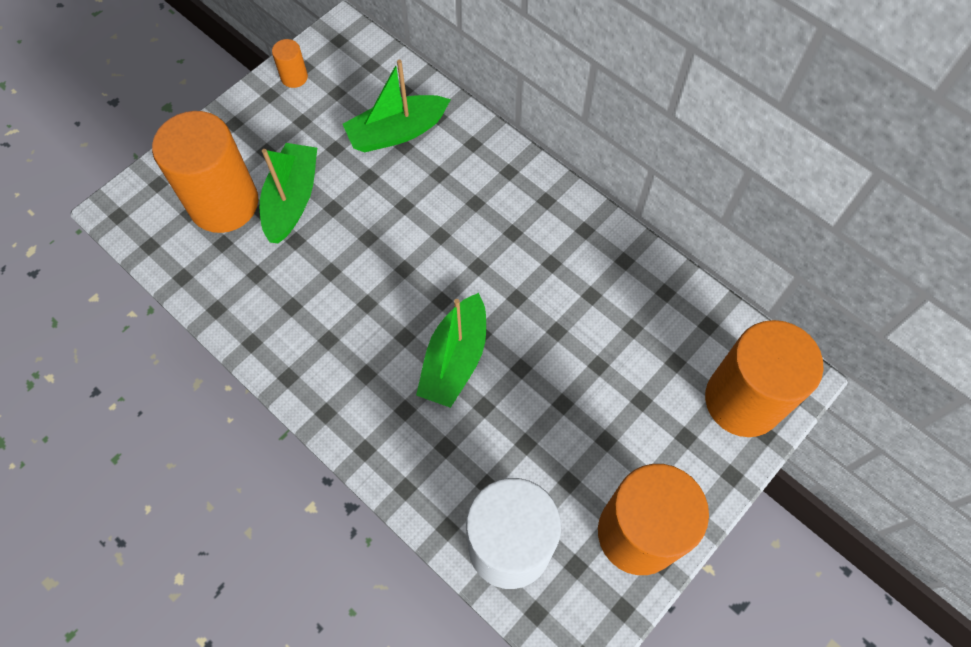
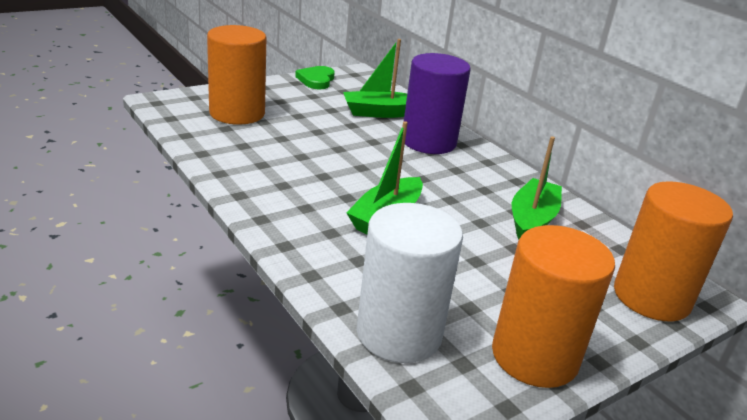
camera: 10 degrees right, 35 degrees down
green boat [260,143,317,243] -> green boat moved to [512,136,562,239]
orange cylinder [272,39,308,88] -> green heart [295,66,335,89]
none -> purple cylinder [404,53,471,154]

